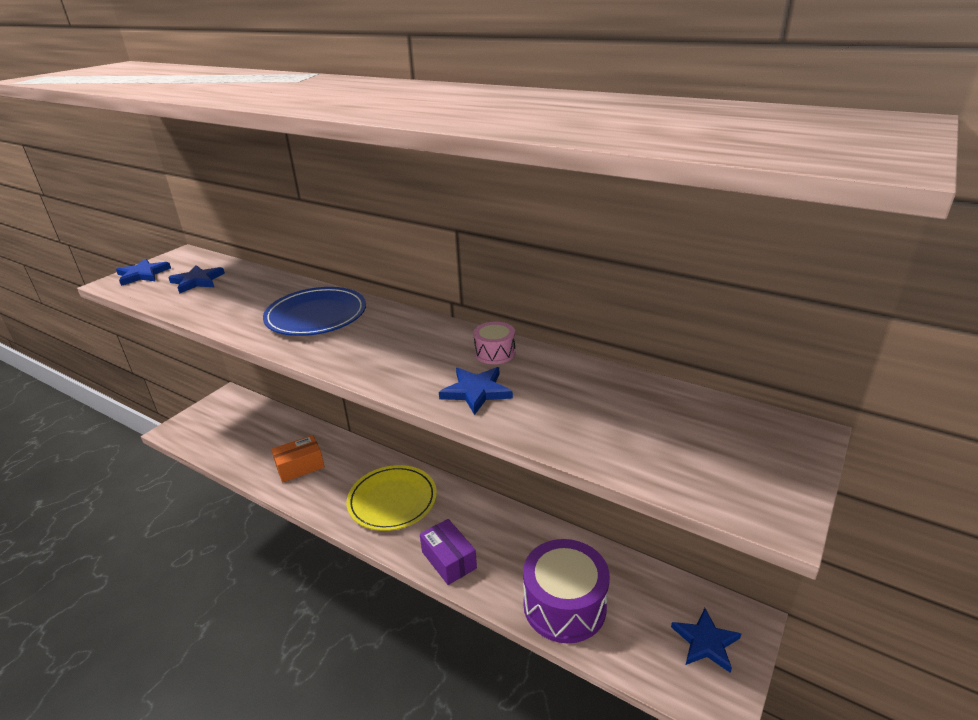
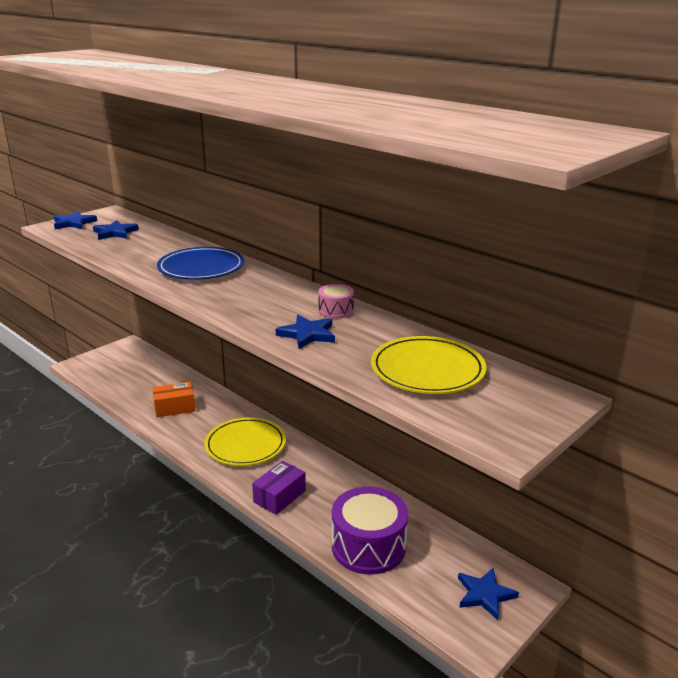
camera: 10 degrees right, 5 degrees down
purple box [420,519,477,585] -> purple box turned 60 degrees clockwise [252,461,306,515]
none -> yellow plate [371,336,486,394]

